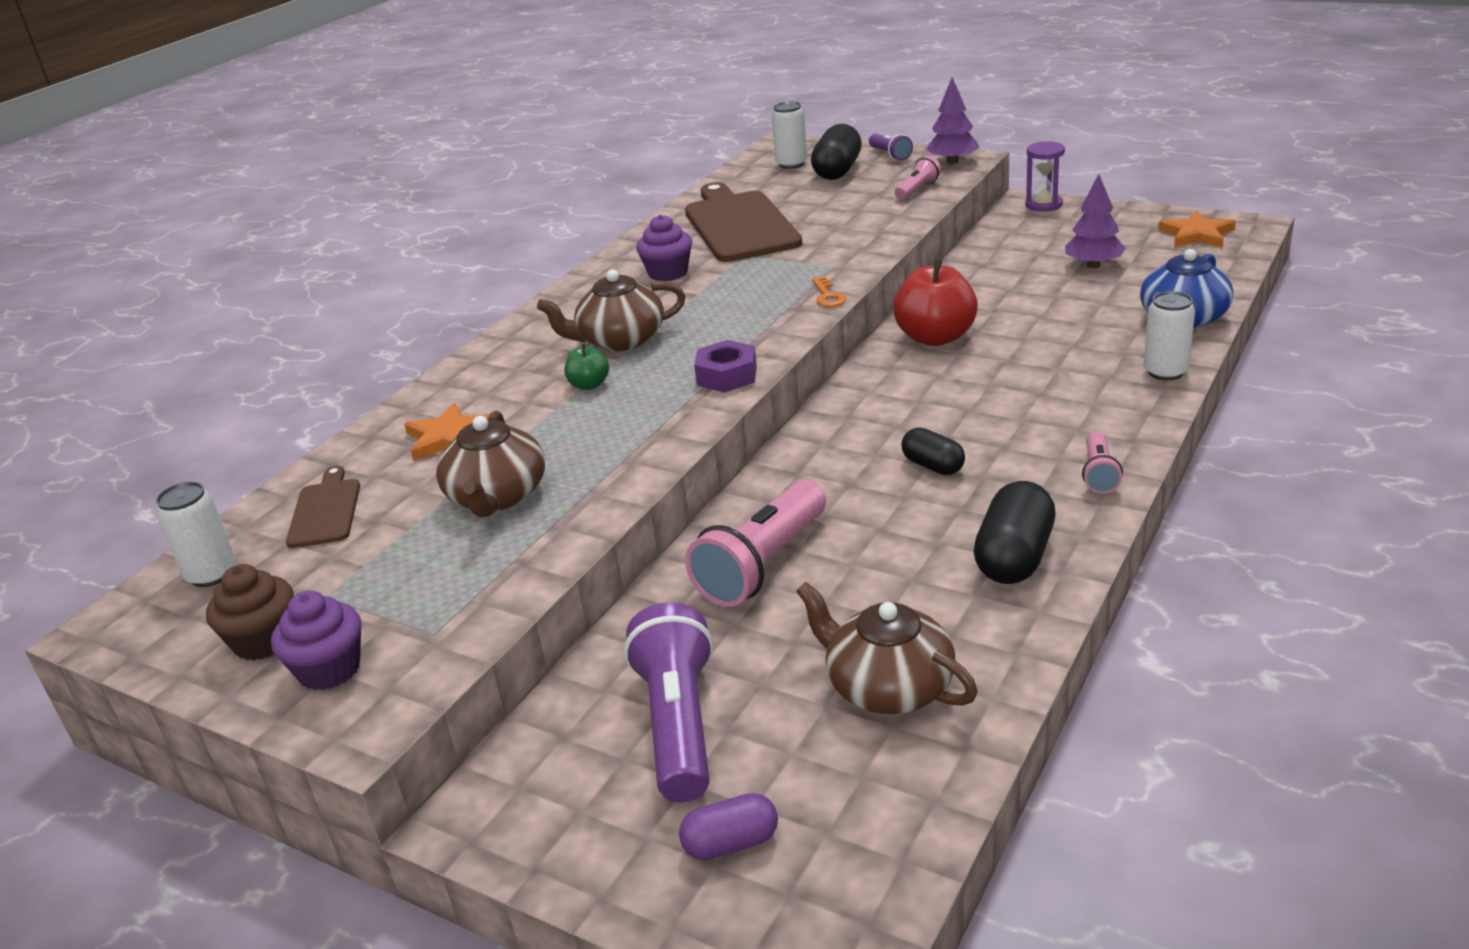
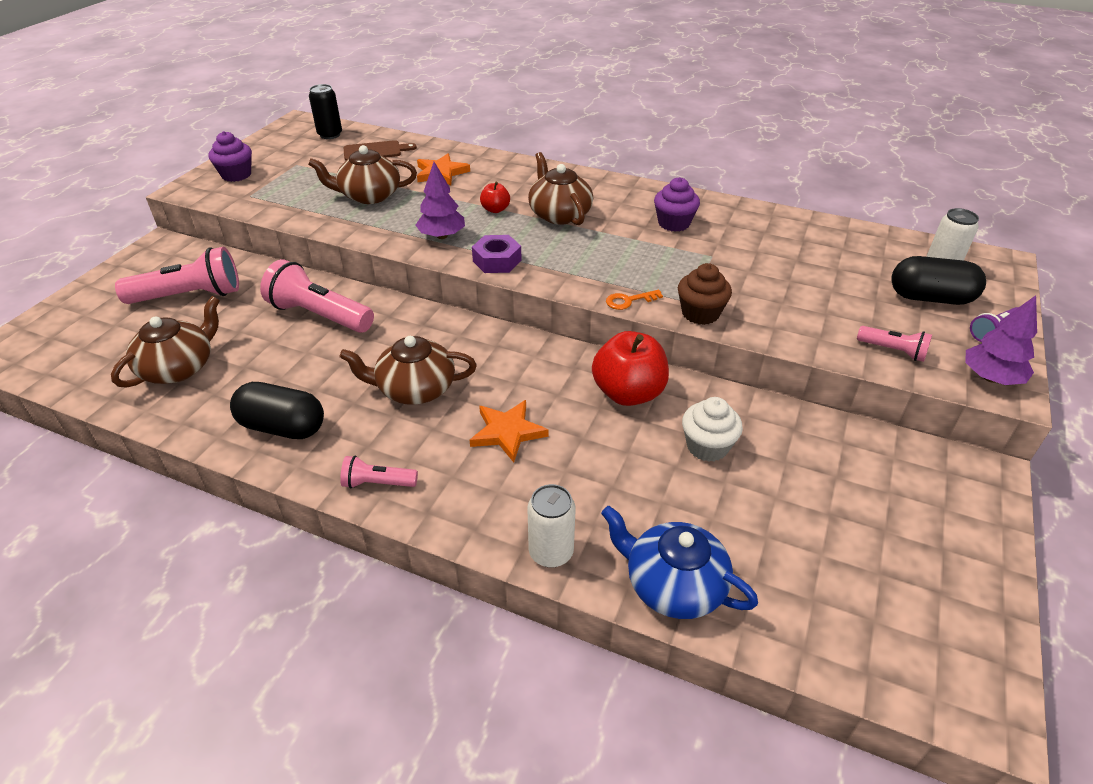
camera: 80 degrees right, 10 degrees up
white can [156,482,236,587] -> black can [309,84,342,139]
brown cupcake [206,564,294,660] -> brown cupcake moved to [678,263,732,325]
green apple [564,344,609,390] -> red apple [480,182,510,213]
purple flashlight [624,602,714,803] -> pink flashlight [115,247,239,304]
purple capsule [679,793,778,860] -> none
brown cutting board [685,182,802,262] -> none
black capsule [901,428,965,475] -> brown teapot [339,336,477,405]
purple hourglass [1025,141,1065,212] -> none
purple tree [1065,174,1126,268] -> purple tree moved to [416,162,465,239]
orange star [1158,211,1236,248] -> orange star moved to [470,400,548,462]
none -> white cupcake [682,397,743,462]

